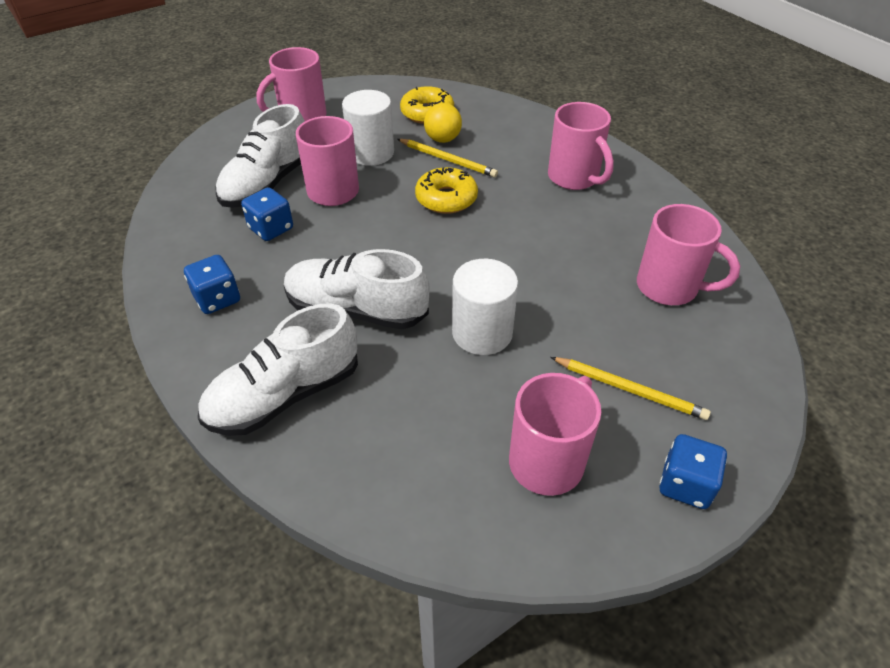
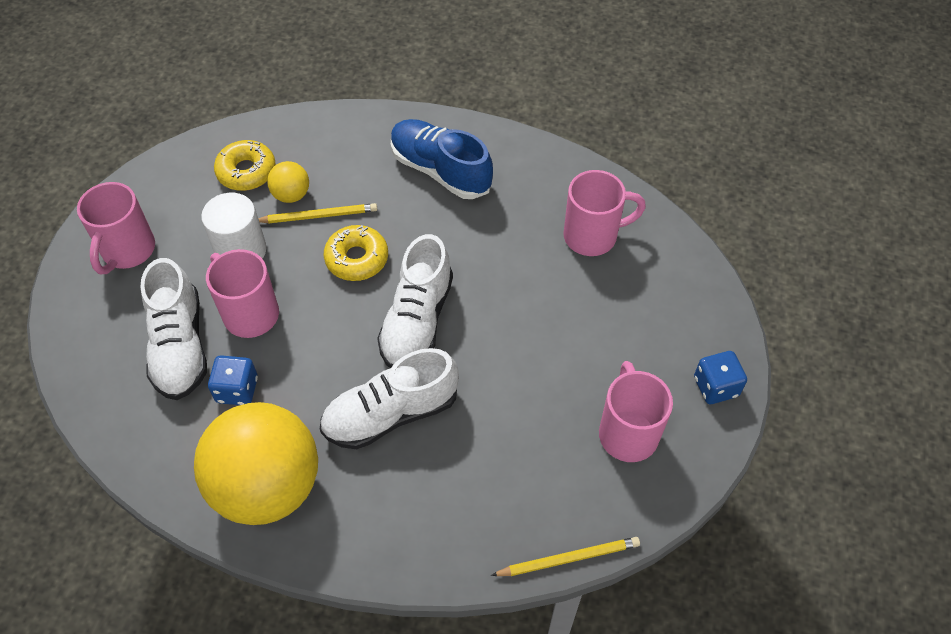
camera: 40 degrees left, 10 degrees up
blue dice [184,255,240,314] -> yellow ball [194,402,318,525]
white shoe [198,303,358,436] -> white shoe moved to [377,234,453,368]
white cylinder [452,259,518,355] -> none
pink mug [548,102,614,190] -> blue shoe [391,119,493,199]
yellow pencil [551,357,711,420] -> yellow pencil moved to [491,537,640,576]

